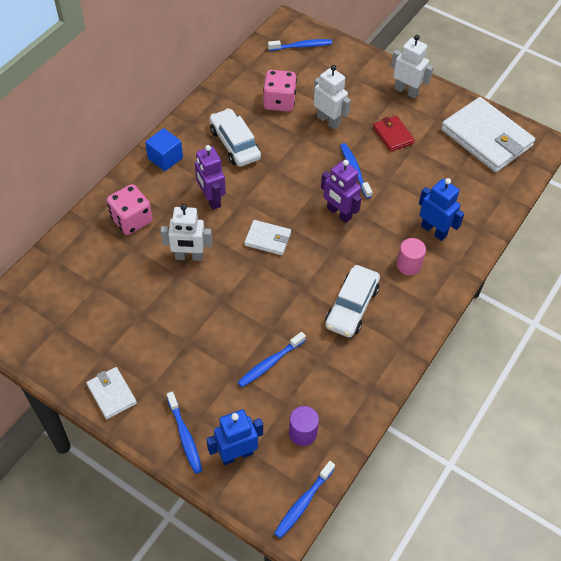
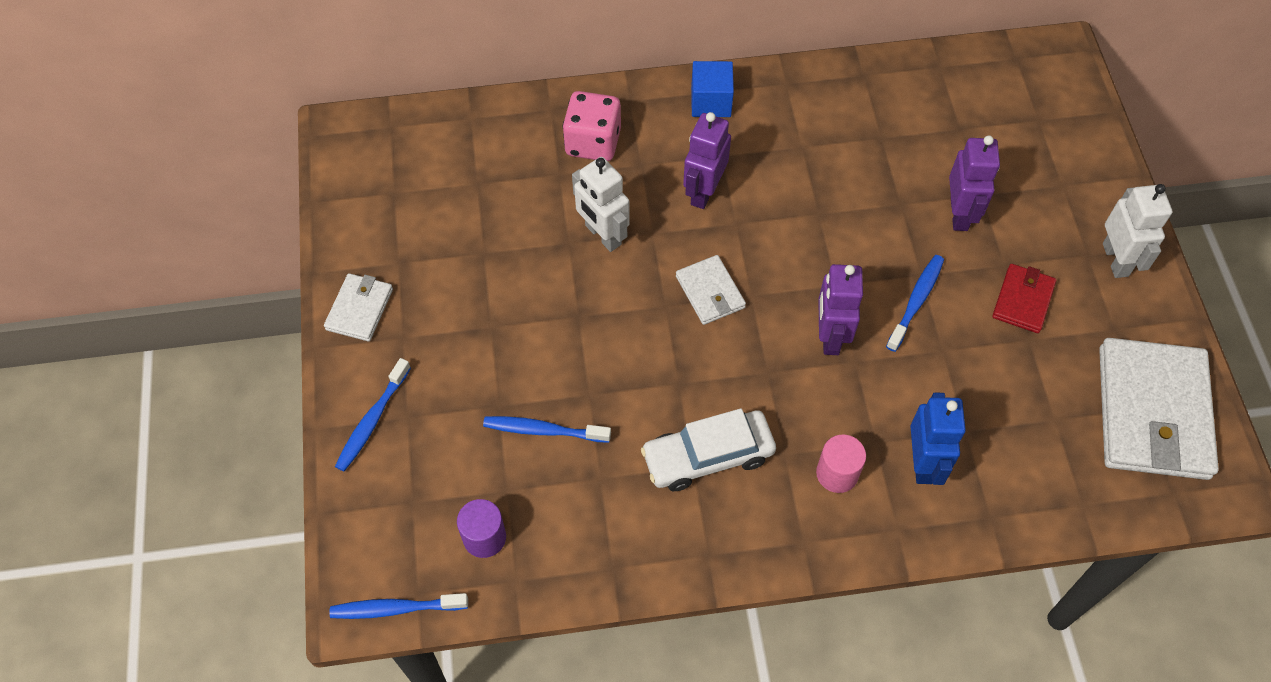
camera: 50 degrees right, 5 degrees up
blue robot [206,409,263,465] -> none
white car [209,108,261,167] -> none
pink dice [263,70,297,112] -> none
blue toothbrush [268,39,332,51] -> none
white robot [314,65,351,130] -> purple robot [949,135,1000,231]

